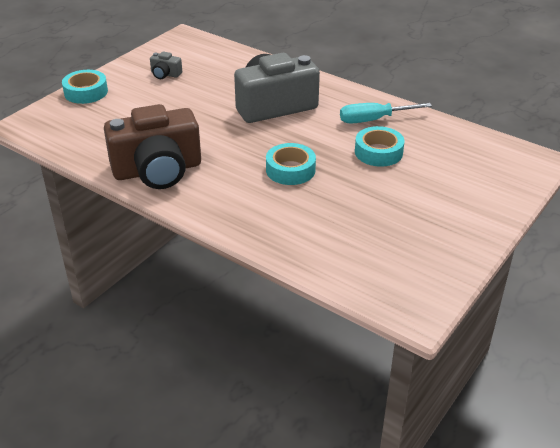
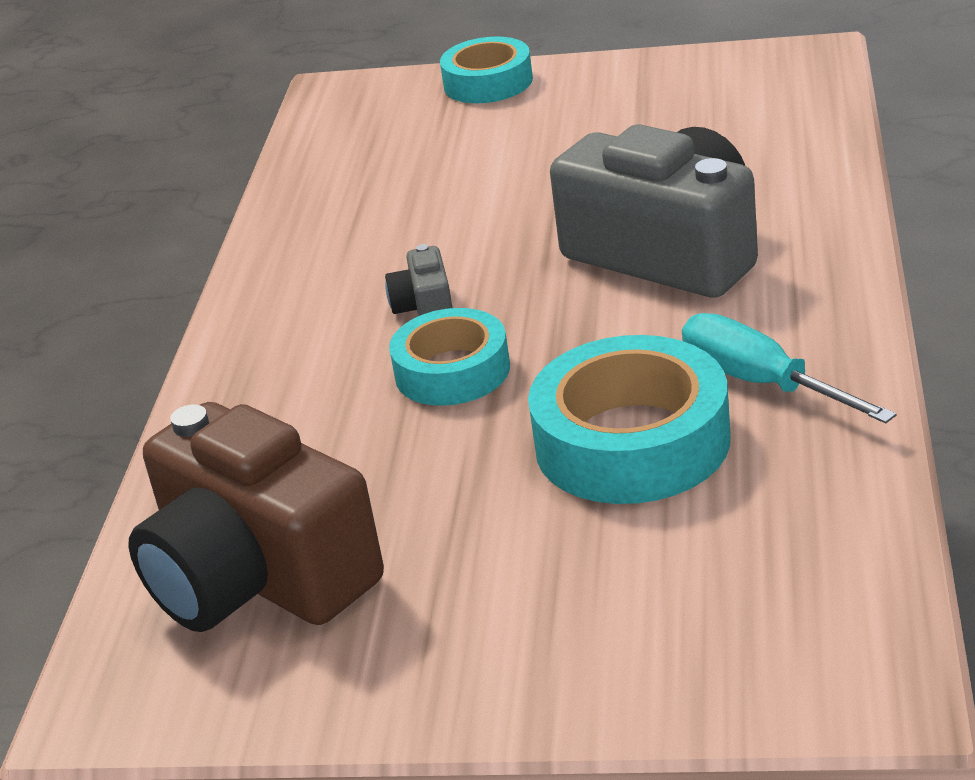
camera: 65 degrees right, 5 degrees down
brown camera [104,104,201,189] -> brown camera moved to [129,402,384,632]
grey camera [150,51,182,79] -> grey camera moved to [385,244,453,316]
turquoise tape [355,126,405,167] -> turquoise tape [528,335,731,504], size x1.56

